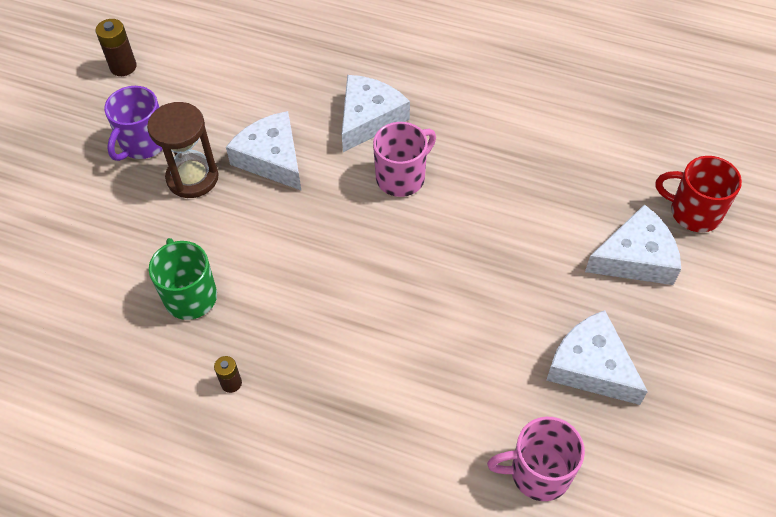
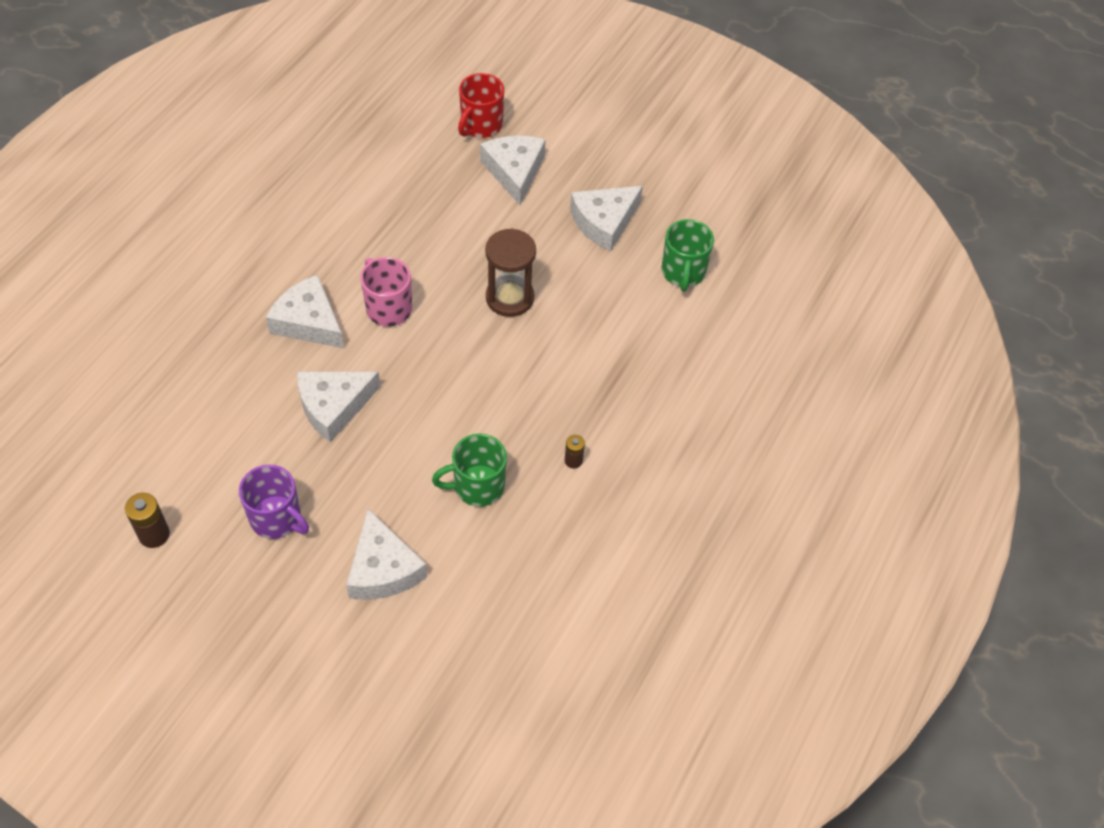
camera: 85 degrees left, 0 degrees up
brown hourglass [147,102,219,198] -> brown hourglass moved to [485,228,536,317]
pink mug [487,417,585,501] -> green mug [662,219,714,292]
none -> white cheese [346,509,427,600]

